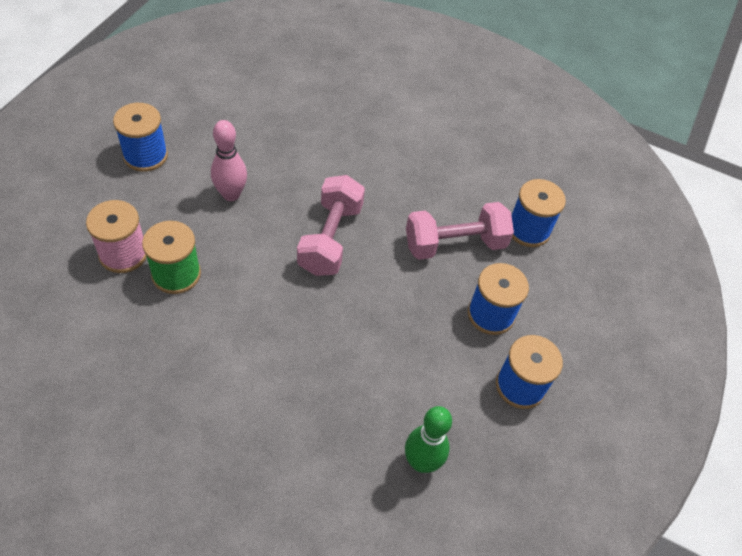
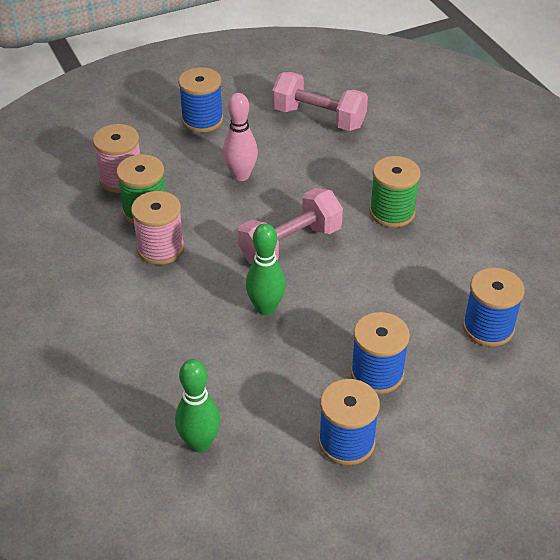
camera: 45 degrees right, 10 degrees down
pink dumbbell [406,202,514,260] -> pink dumbbell moved to [272,72,368,131]
none -> pink spool [131,191,184,265]
none -> green bowling pin [246,223,286,315]
none -> green spool [369,156,421,227]

